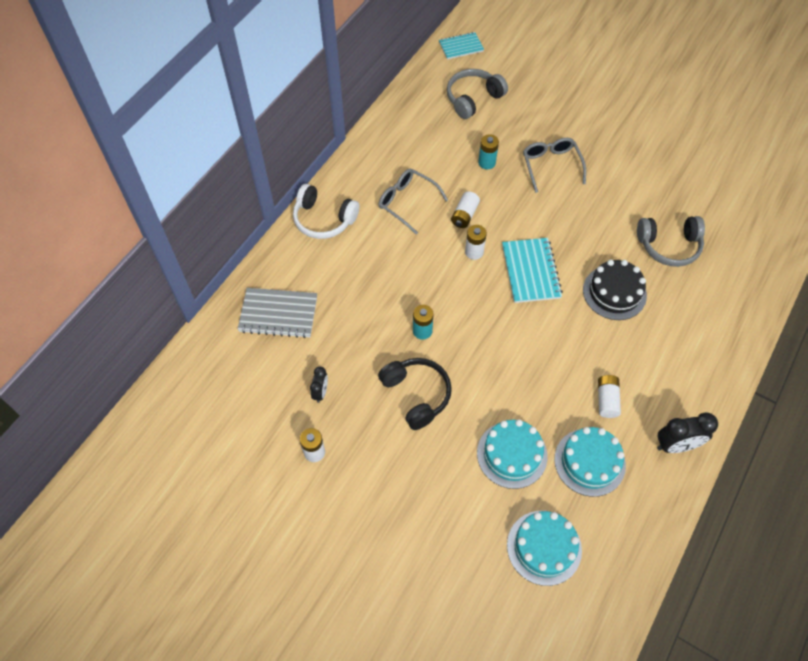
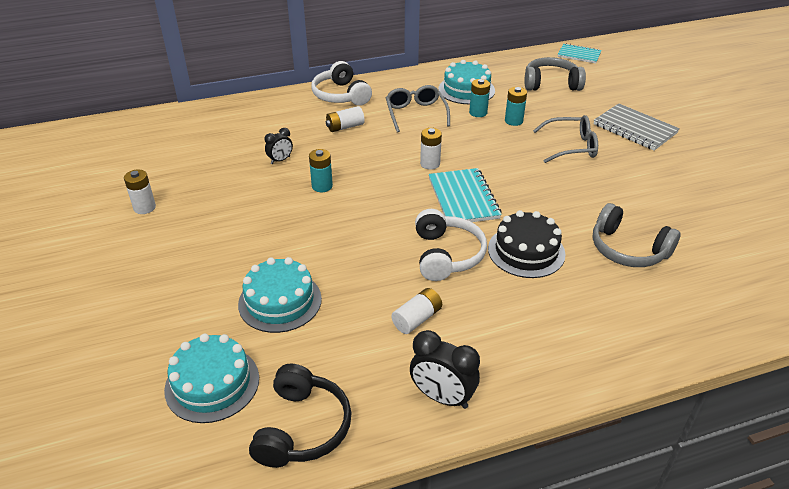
camera: 40 degrees right, 20 degrees down
grey notebook [237,288,317,338] -> grey notebook moved to [594,103,680,151]
black clock [310,367,328,403] -> black clock moved to [265,128,293,164]
black headphones [378,358,452,430] -> black headphones moved to [249,364,352,468]
white battery [451,191,480,228] -> white battery moved to [326,106,365,132]
turquoise notebook [502,238,563,303] -> turquoise notebook turned 45 degrees counterclockwise [429,168,502,222]
grey glasses [523,138,586,193] -> grey glasses turned 60 degrees clockwise [533,115,598,163]
turquoise cake [554,427,626,497] -> turquoise cake moved to [438,60,495,104]
none -> white headphones [415,209,487,281]
none -> turquoise battery [469,79,490,117]

